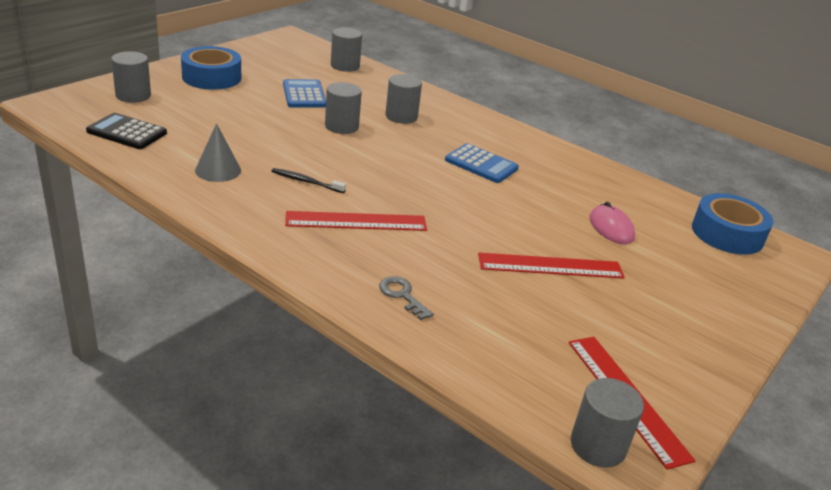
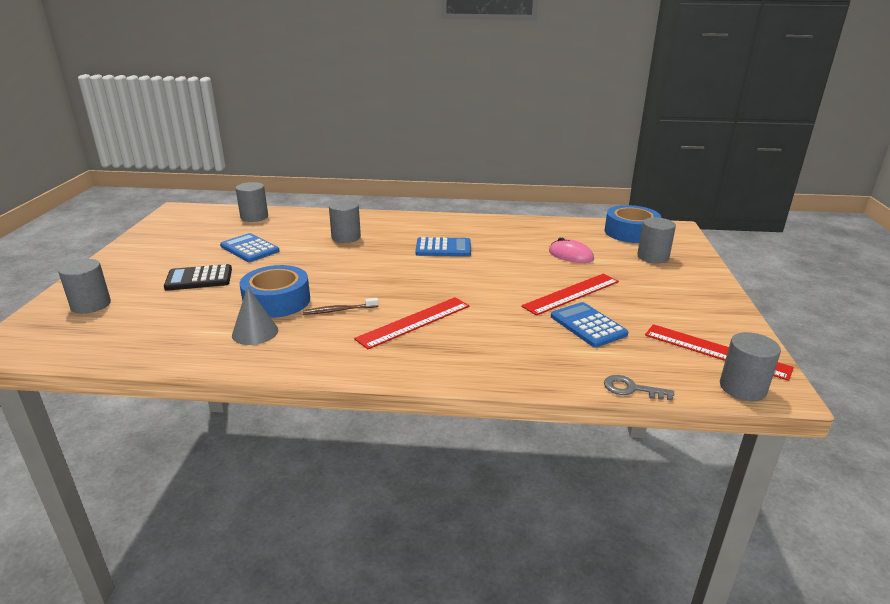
camera: 30 degrees left, 5 degrees down
black calculator [86,113,167,149] -> black calculator moved to [164,264,232,291]
blue tape [181,46,241,90] -> blue tape moved to [240,265,310,318]
black toothbrush [271,168,346,193] -> brown toothbrush [302,298,378,315]
grey cylinder [325,82,362,134] -> grey cylinder moved to [637,217,676,263]
grey key [379,276,434,320] -> grey key moved to [604,375,674,401]
none -> blue calculator [551,302,628,347]

